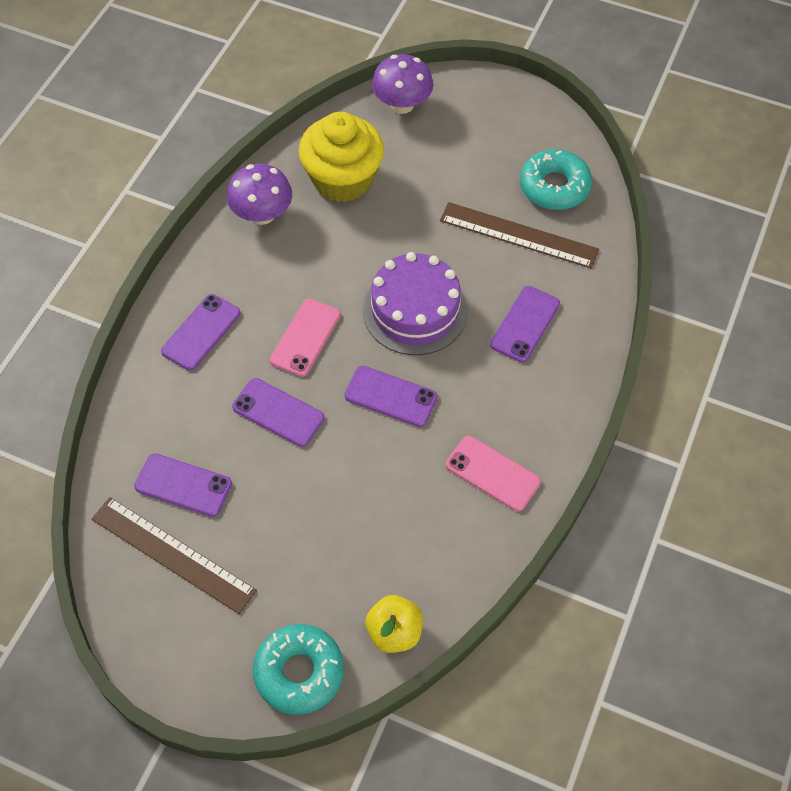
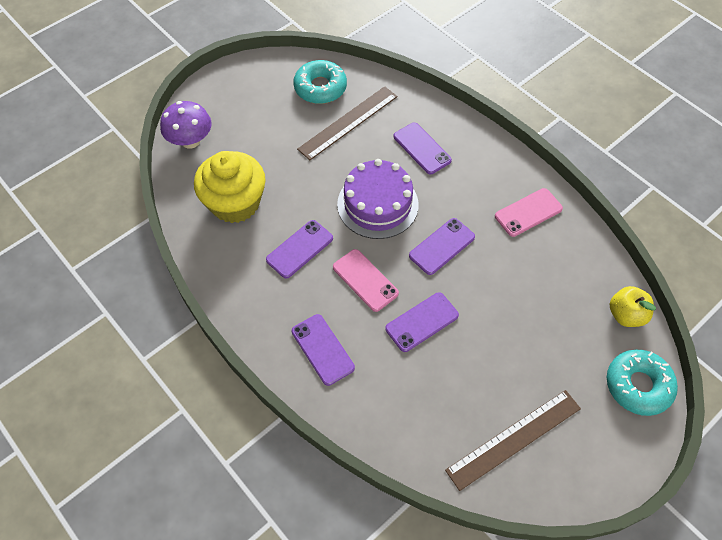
camera: 65 degrees left, 0 degrees up
purple phone [134,453,232,517] -> purple phone moved to [266,220,333,278]
purple mushroom [227,164,292,225] -> none

